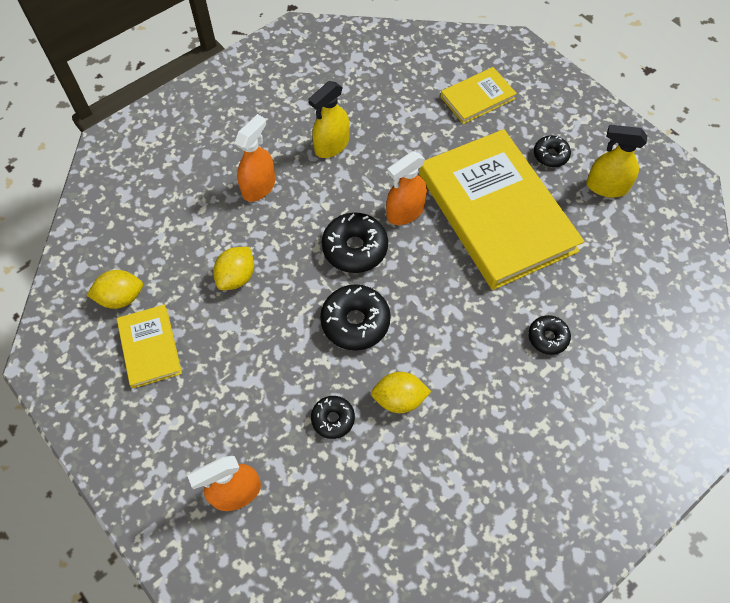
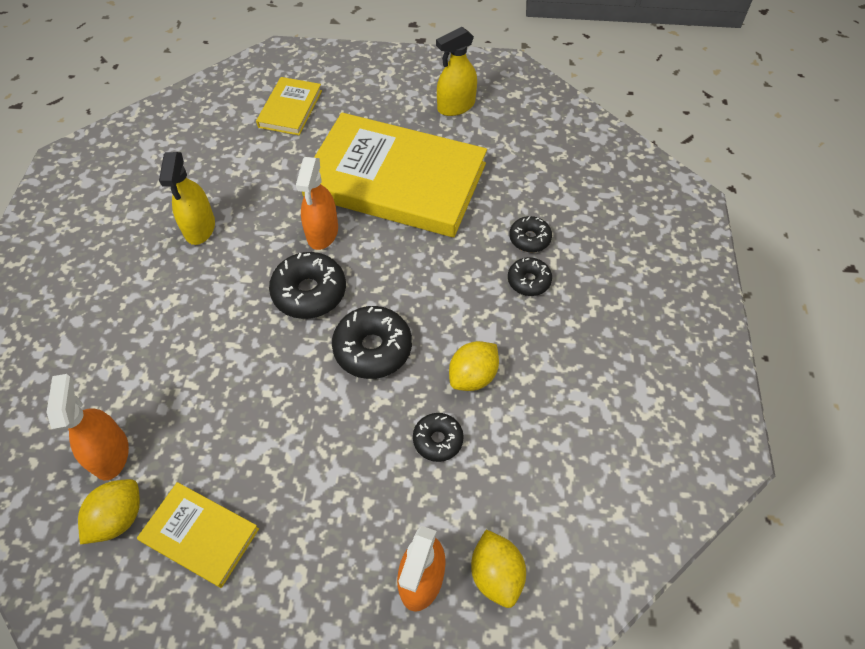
camera: 45 degrees left, 5 degrees down
yellow lemon [213,247,254,290] -> yellow lemon moved to [471,530,526,608]
orange spray bottle [235,114,275,202] -> orange spray bottle moved to [46,374,129,480]
black donut [534,135,571,167] -> black donut moved to [508,257,552,296]

